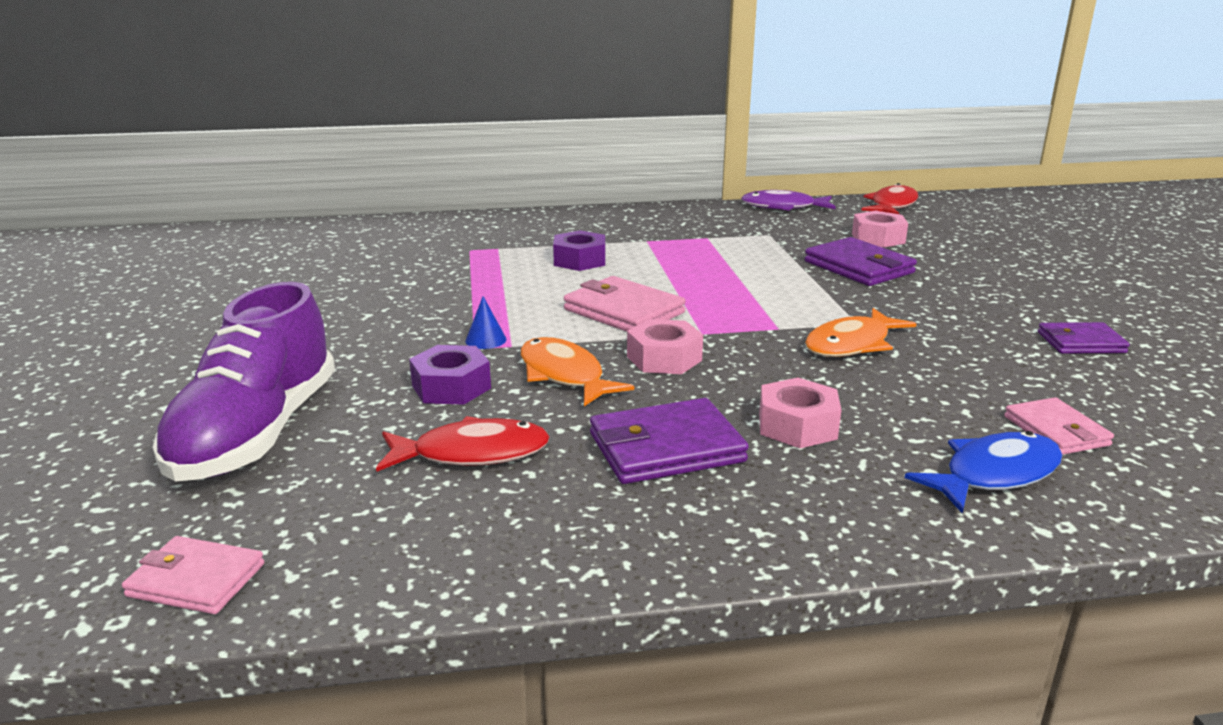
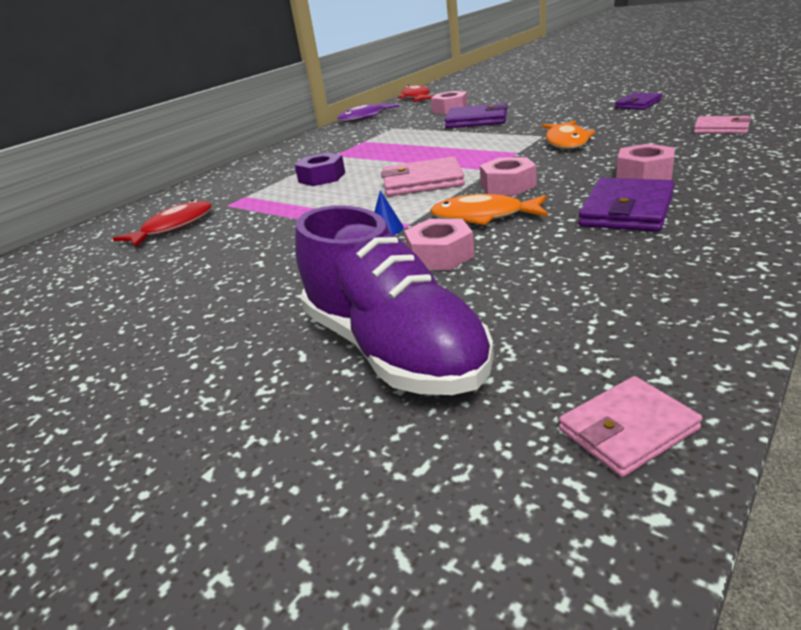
camera: 40 degrees left, 5 degrees up
red fish [376,416,550,472] -> red fish moved to [113,200,212,248]
purple nut [409,345,491,405] -> pink nut [404,219,475,270]
blue fish [905,431,1062,513] -> none

